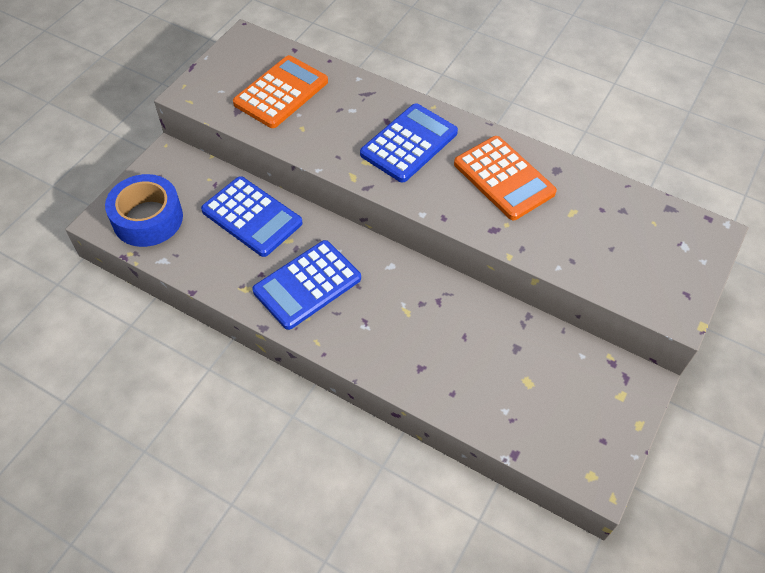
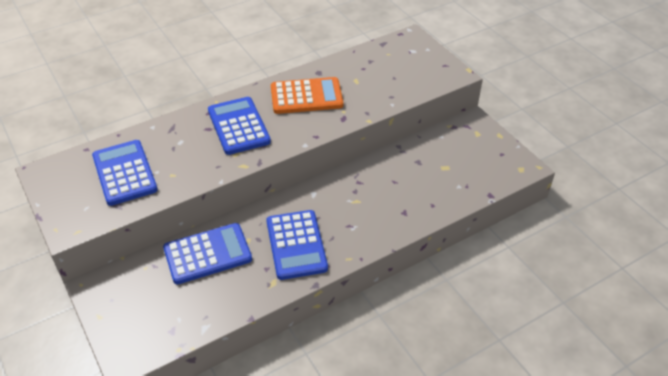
camera: 60 degrees left, 10 degrees down
blue tape [105,174,183,247] -> none
orange calculator [233,55,328,128] -> blue calculator [92,140,158,206]

